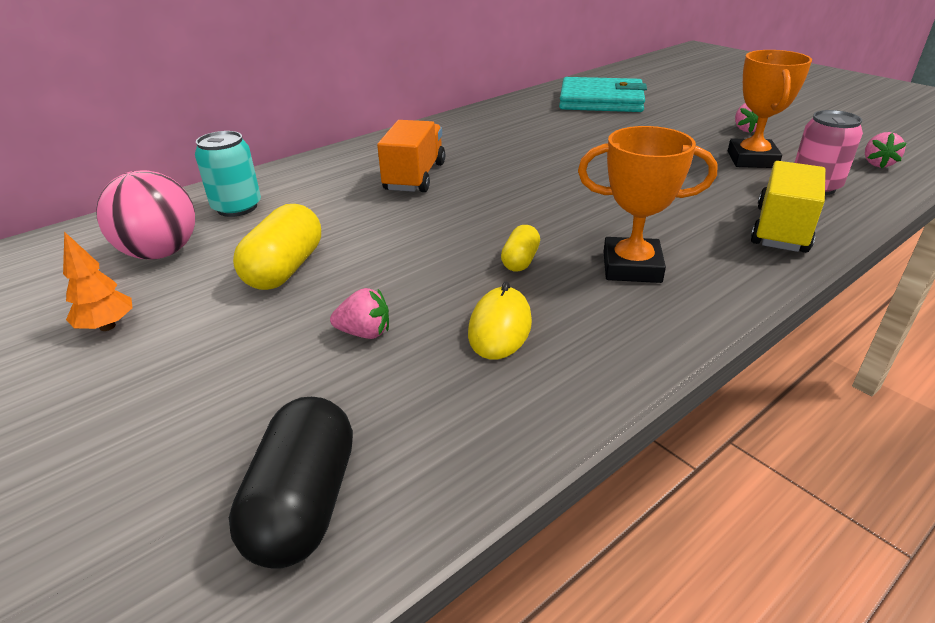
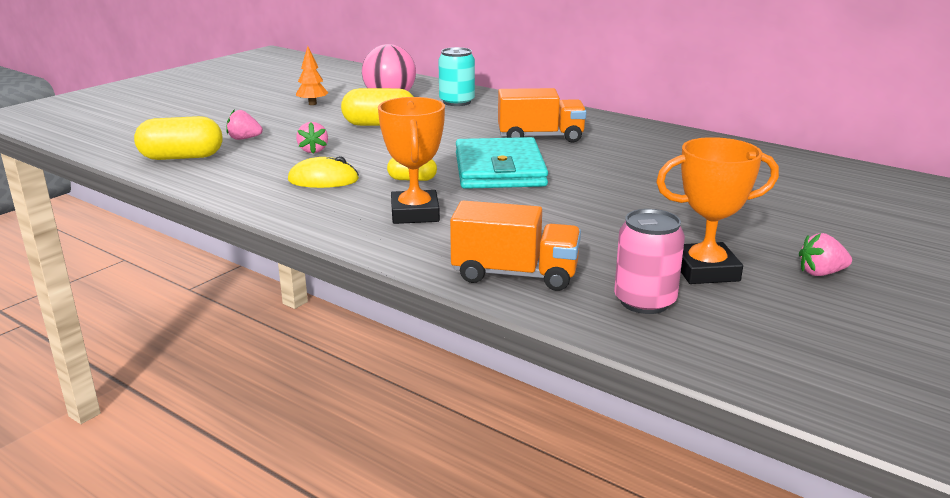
camera: 75 degrees right, 10 degrees down
black capsule [229,397,353,569] -> yellow capsule [134,116,222,160]
turquoise wallet [559,77,647,112] -> turquoise wallet moved to [456,137,548,189]
yellow truck [751,161,825,253] -> orange truck [450,201,581,291]
pink strawberry [865,132,907,168] -> pink strawberry moved to [226,109,263,140]

